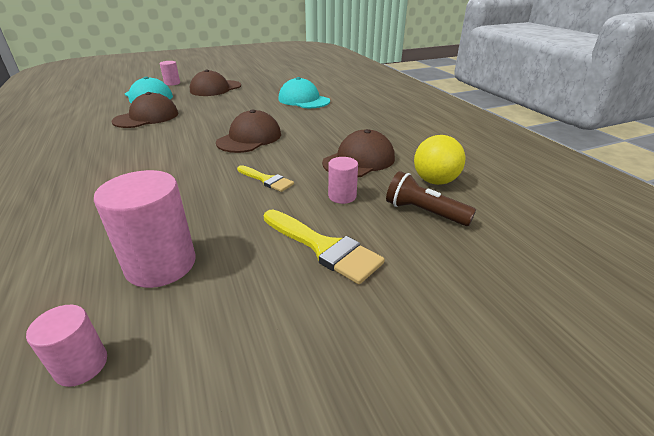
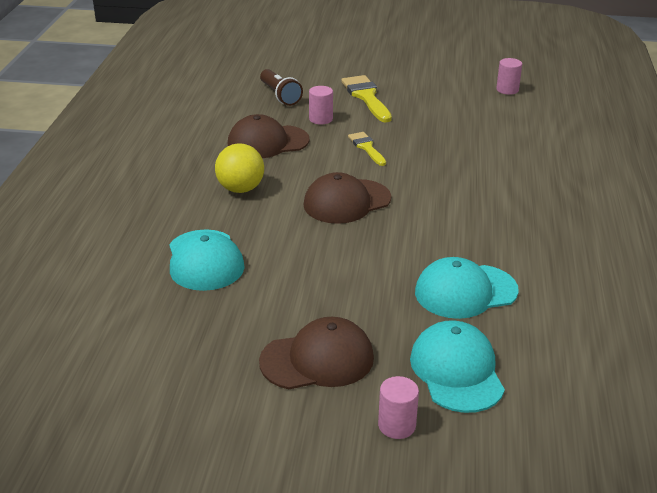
camera: 150 degrees left, 0 degrees up
pink cylinder [94,170,196,288] -> none
brown cap [112,92,179,128] -> turquoise cap [415,257,519,319]
yellow ball [414,135,466,185] -> yellow ball moved to [215,143,264,193]

